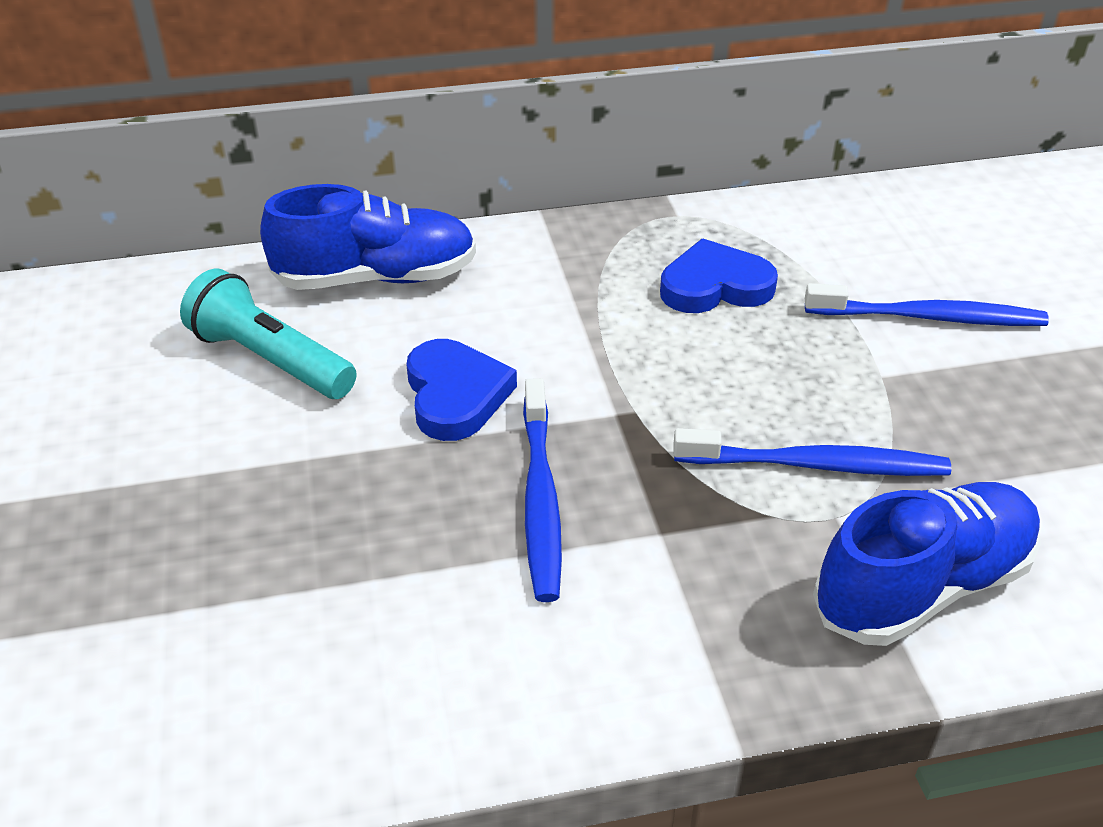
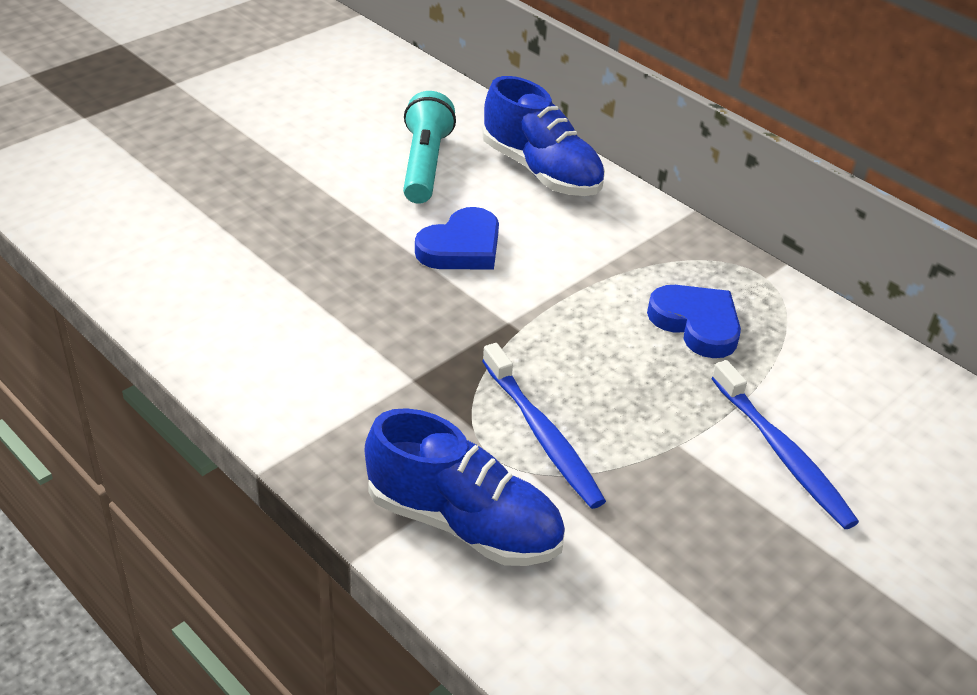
camera: 55 degrees right, 0 degrees up
blue toothbrush [523,378,562,602] -> none

